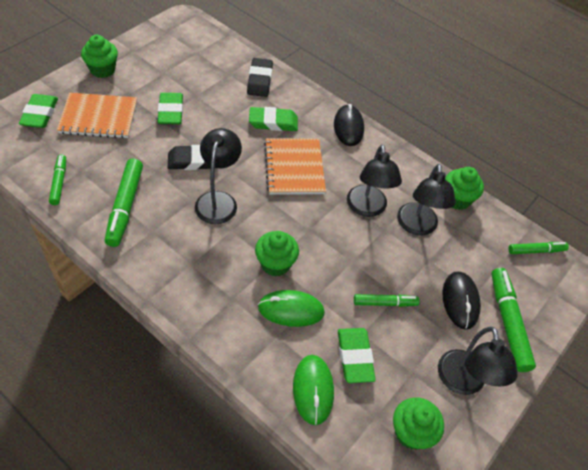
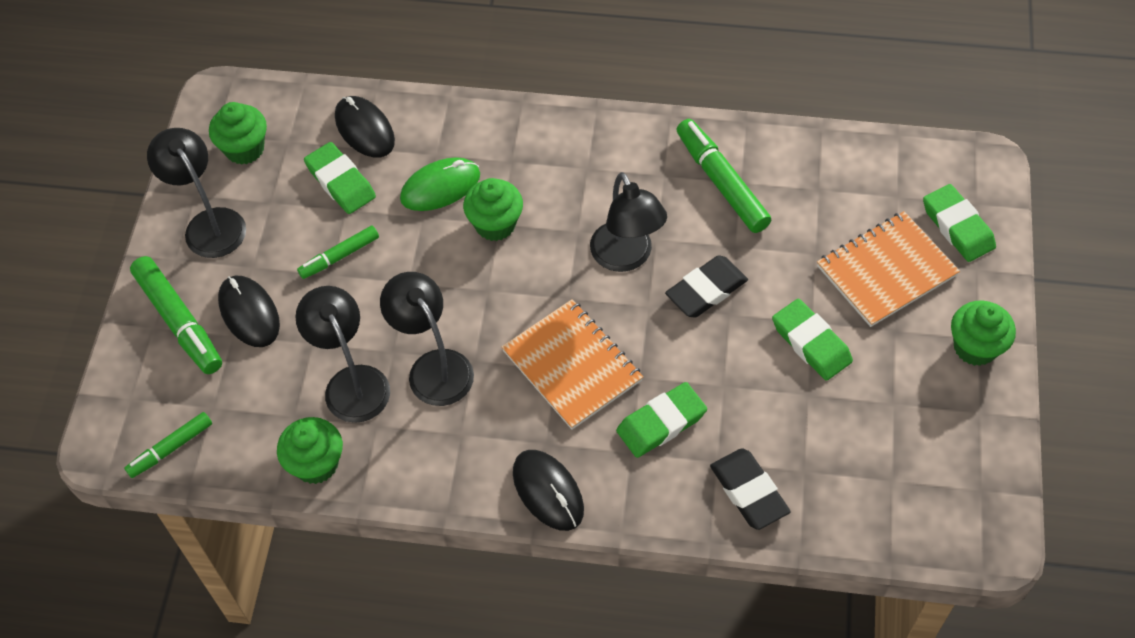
camera: 155 degrees right, 5 degrees up
green marker [49,155,66,205] -> none
green mouse [293,355,334,425] -> black mouse [335,96,395,157]

